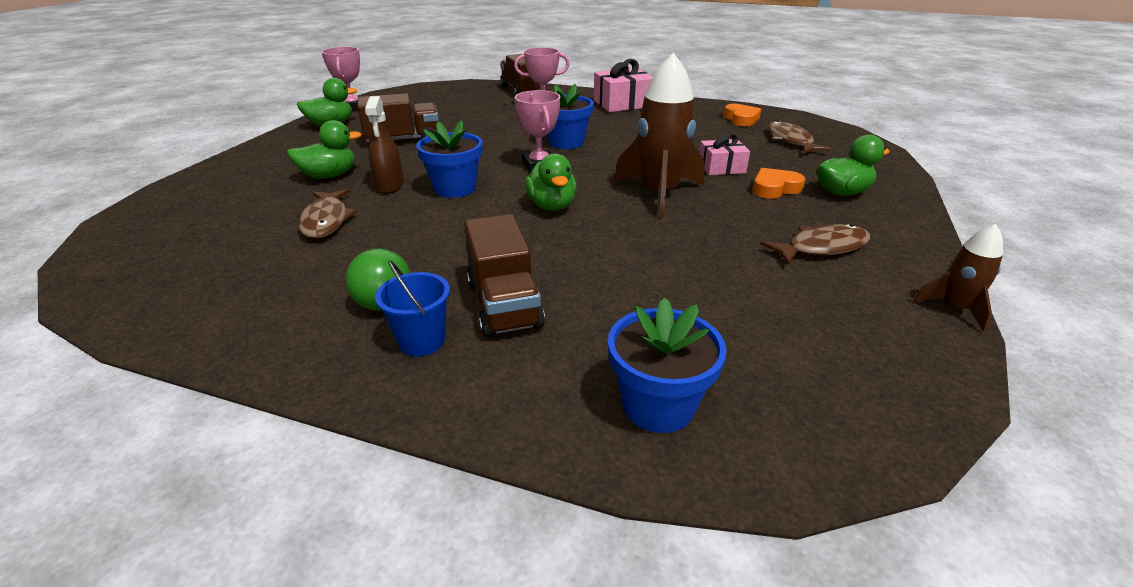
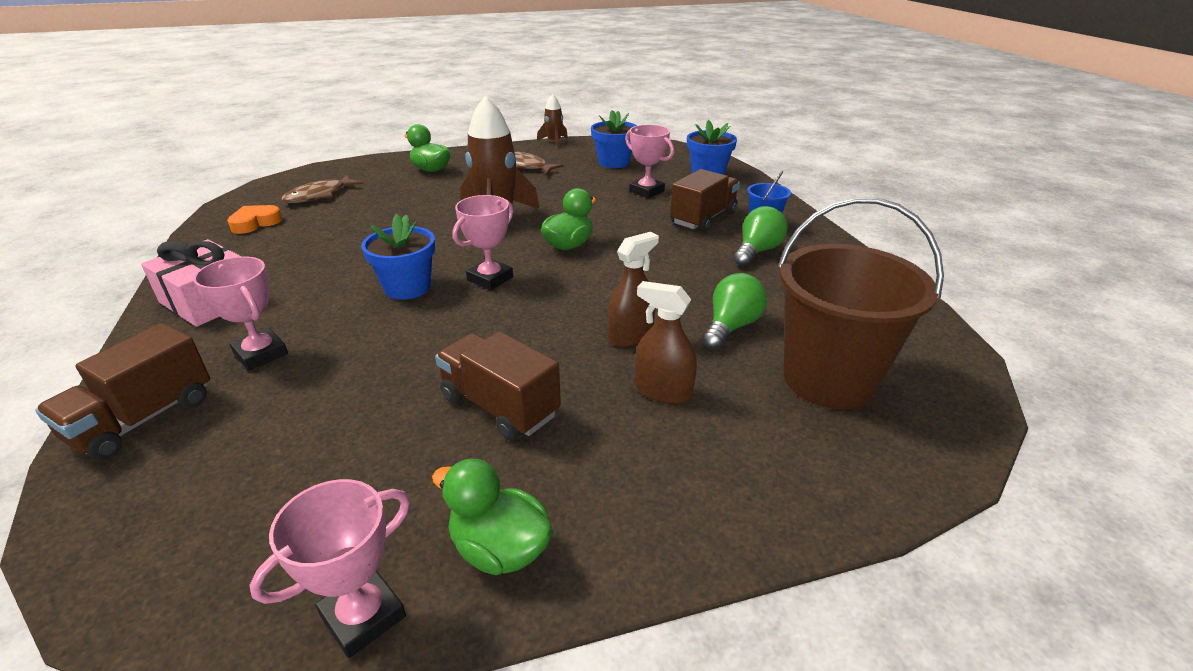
camera: 125 degrees left, 0 degrees up
green duck [287,120,362,179] -> brown spray bottle [635,281,697,404]
brown fish [298,189,357,239] -> green light bulb [702,273,767,350]
blue flower pot [416,120,482,198] -> blue flower pot moved to [591,110,637,168]
pink gift [699,133,750,175] -> none
orange heart [753,168,805,199] -> none
none -> pink trophy [625,125,674,198]
none -> brown bucket [778,197,944,409]

